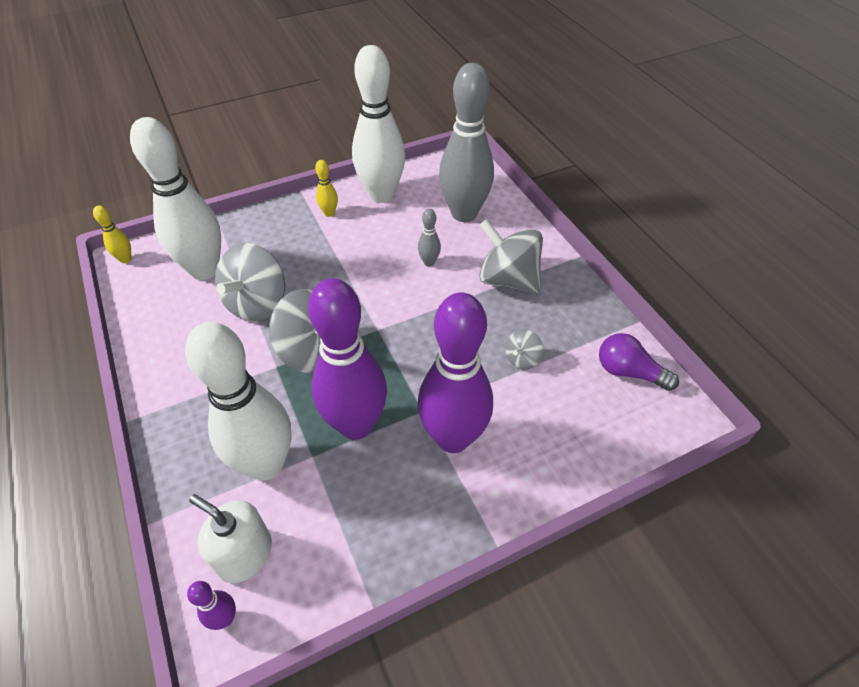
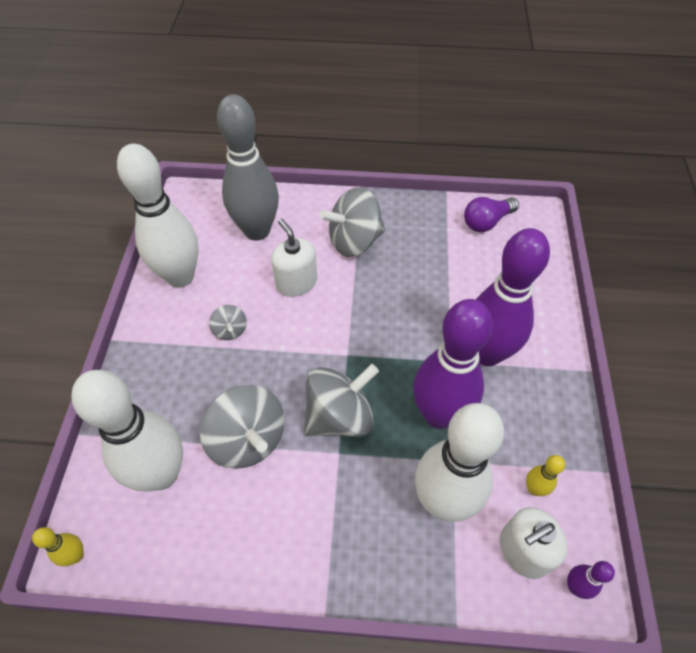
camera: 60 degrees left, 5 degrees up
yellow bowling pin [315,160,338,217] -> yellow bowling pin moved to [526,455,565,496]
grey bowling pin [418,209,441,266] -> white soap dispenser [271,218,317,297]
grey spinning top [505,329,544,369] -> grey spinning top moved to [209,305,247,340]

